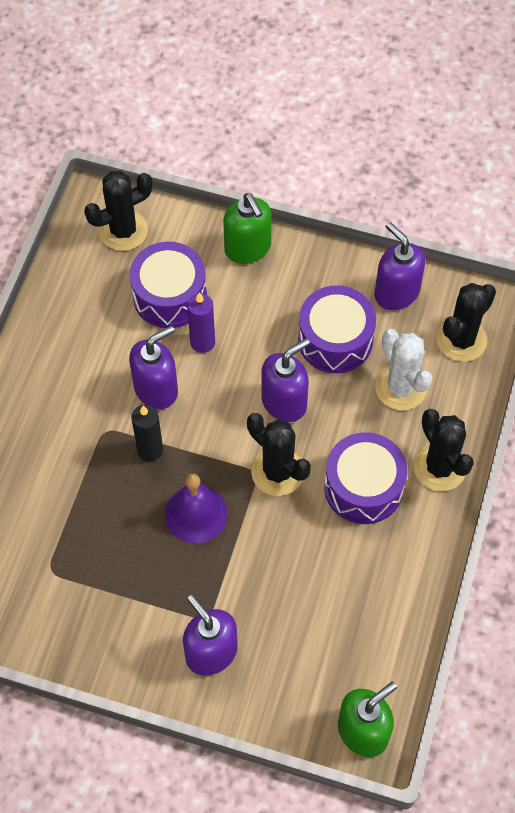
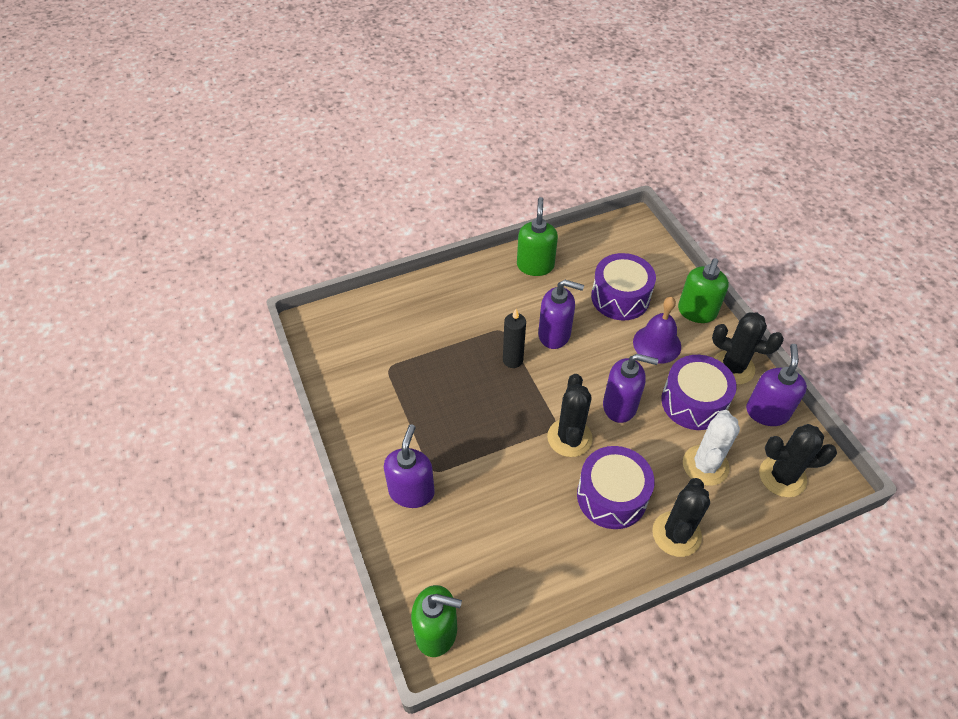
camera: 50 degrees right, 10 degrees down
black cactus [84,171,153,251] -> black cactus moved to [712,312,784,384]
purple bell [165,474,227,544] -> purple bell moved to [633,297,681,364]
purple candle [187,292,215,353] -> none
none -> green soap dispenser [517,197,558,276]

